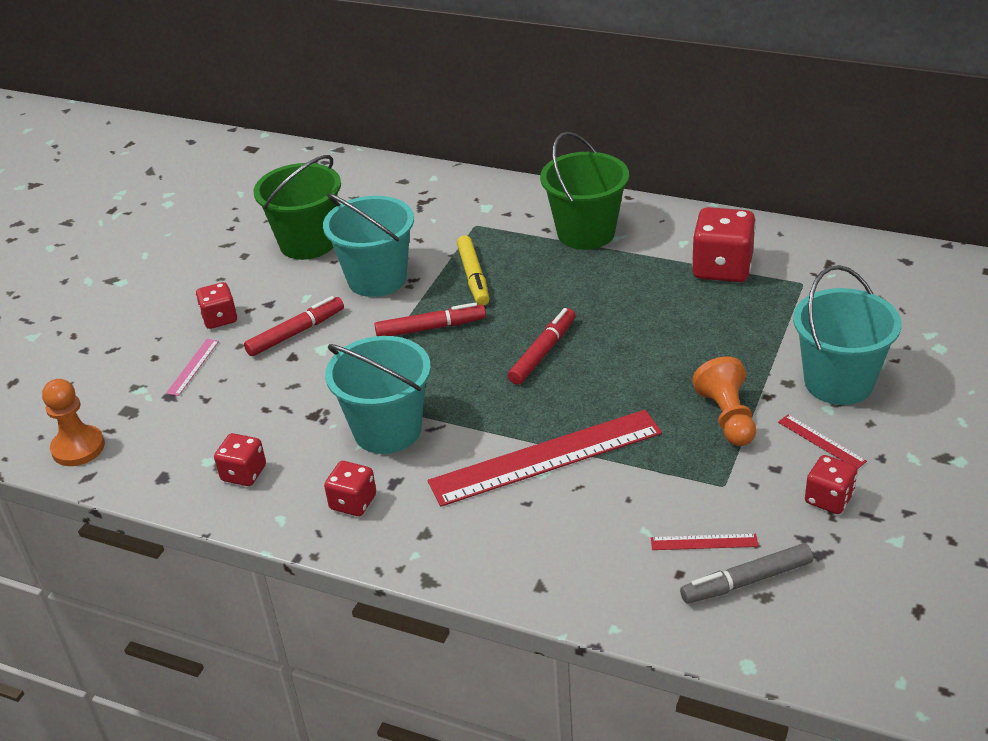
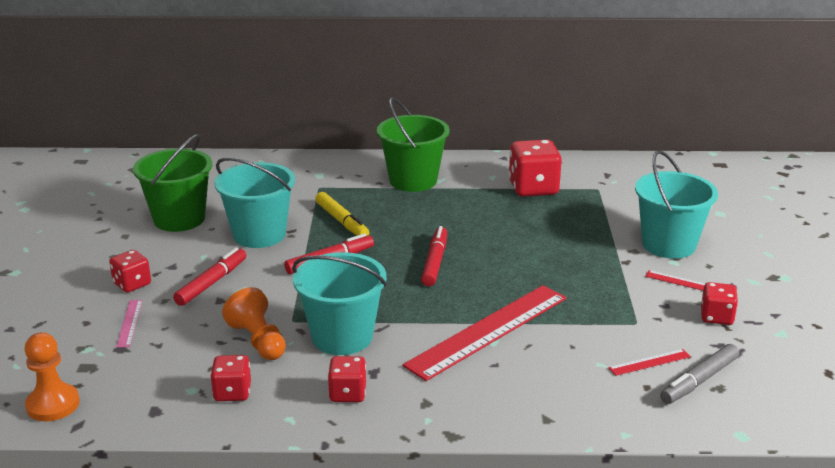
camera: 25 degrees left, 10 degrees down
orange pawn [692,357,756,446] -> orange pawn moved to [222,287,286,360]

